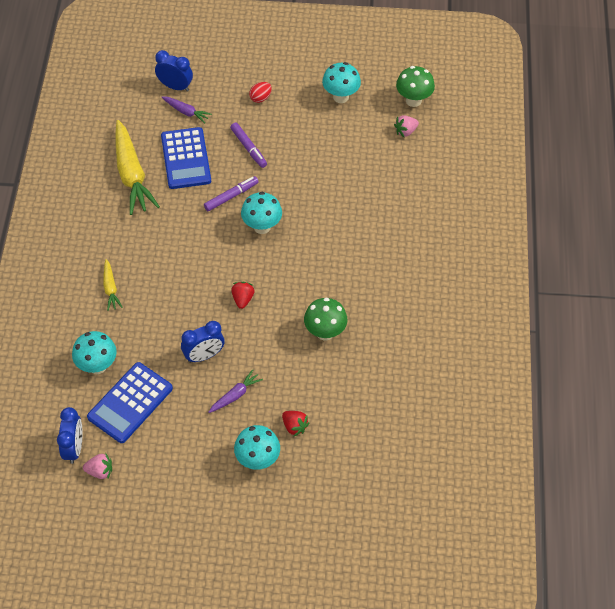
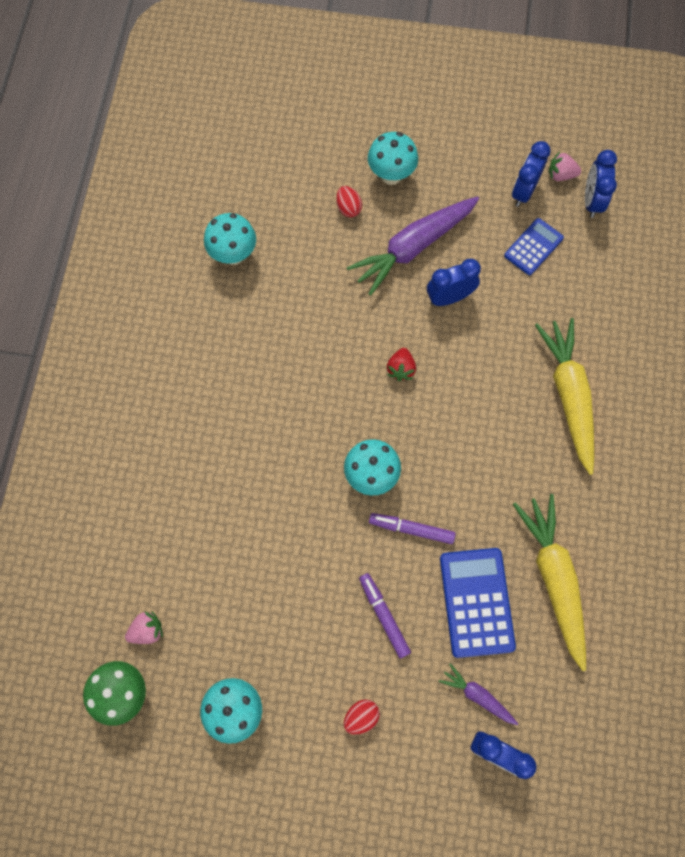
camera: 175 degrees left, 15 degrees up
turquoise mushroom [72,331,117,374] -> turquoise mushroom moved to [204,213,256,265]
blue calculator [87,362,173,443] -> blue calculator [504,218,564,275], size x0.62
yellow carrot [103,259,123,311] -> yellow carrot [535,318,594,475], size x2.07
purple marker [204,176,259,211] -> purple marker turned 45 degrees clockwise [369,513,456,544]
purple carrot [209,369,263,413] -> purple carrot [347,197,479,296], size x2.07
red strawberry [282,411,309,436] -> red egg [336,186,362,217]
green mushroom [304,298,347,341] -> none
none -> blue clock [512,141,551,207]

